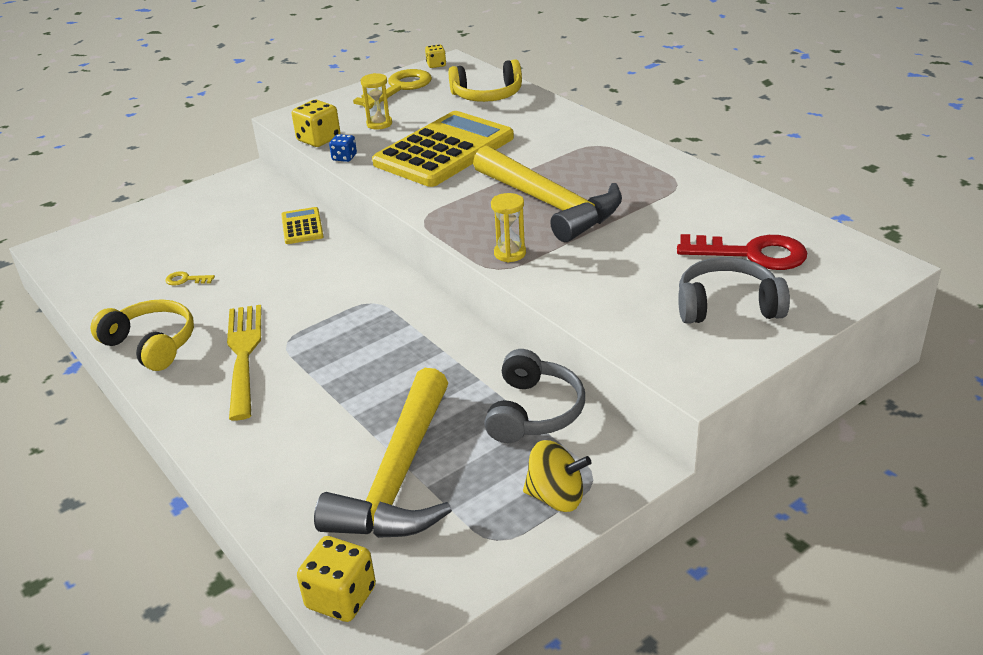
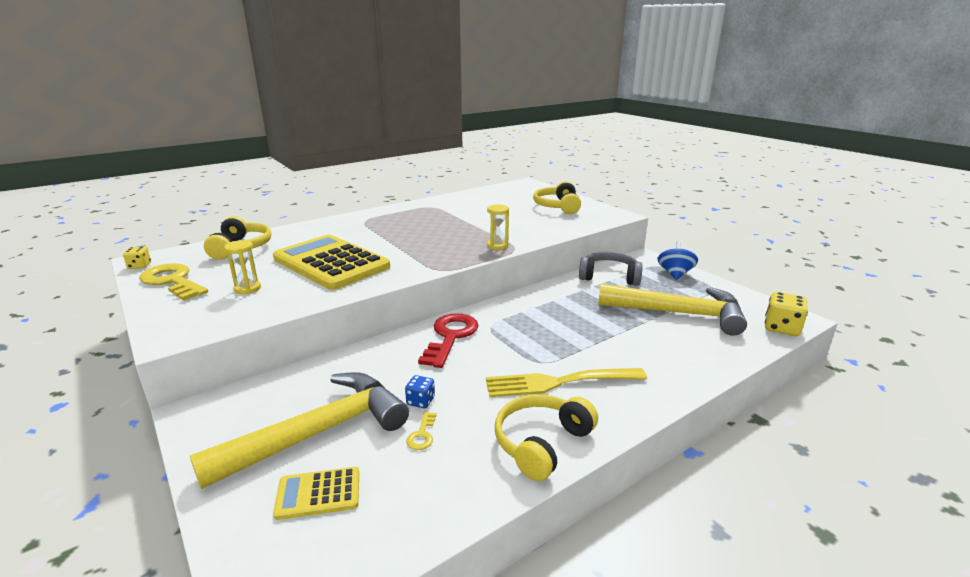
camera: 90 degrees left, 10 degrees down
yellow calculator [281,207,324,244] -> yellow calculator moved to [273,467,359,520]
yellow dice [292,100,340,147] -> none
blue dice [329,134,357,162] -> blue dice moved to [405,375,435,408]
yellow hammer [473,146,622,242] -> yellow hammer moved to [189,372,409,489]
yellow spinning top [523,440,591,512] -> blue spinning top [658,241,698,280]
red key [677,234,807,270] -> red key moved to [418,313,479,368]
grey headphones [678,257,790,324] -> yellow headphones [533,181,581,214]

